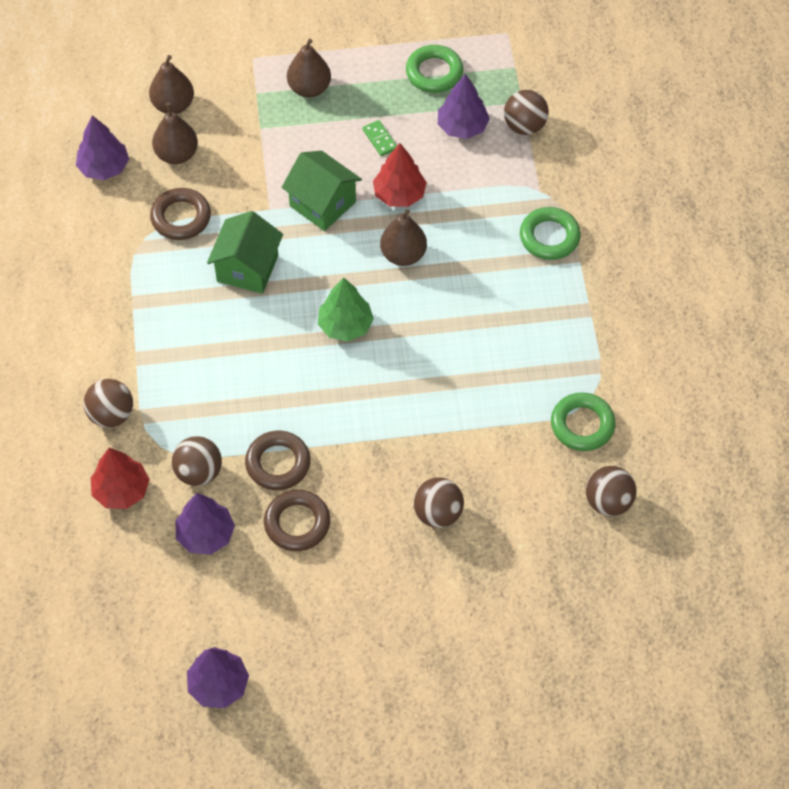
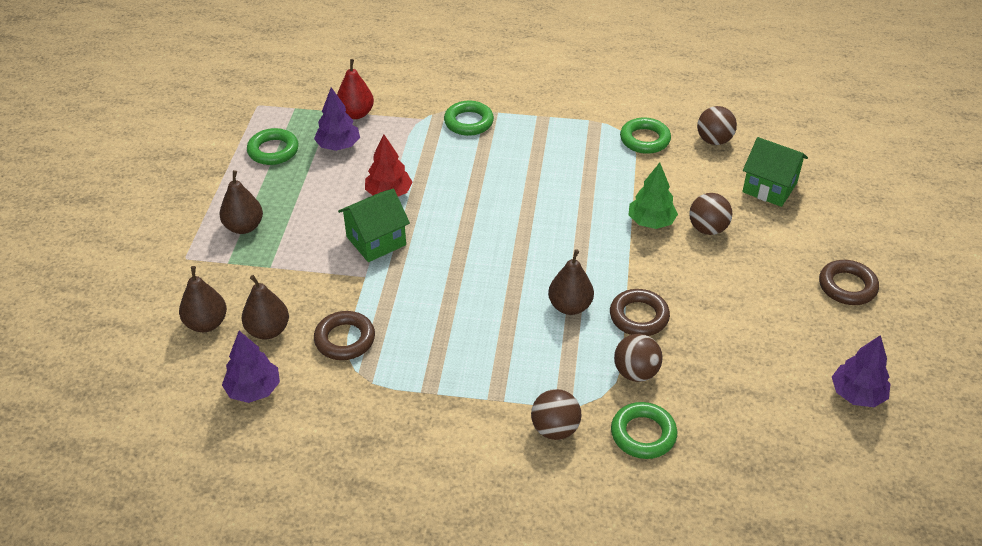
camera: 75 degrees left, 15 degrees down
red tree [91,447,150,509] -> green ring [611,402,677,459]
purple tree [175,493,235,555] -> none
green house [207,211,283,294] -> green house moved to [742,137,808,207]
brown ring [264,490,330,551] -> brown ring moved to [819,260,879,305]
green tree [318,277,374,342] -> green tree moved to [629,163,678,229]
green domino [363,120,397,157] -> none
brown pear [380,209,427,266] -> brown pear moved to [548,249,594,315]
brown ball [504,90,549,135] -> red pear [337,59,374,119]

